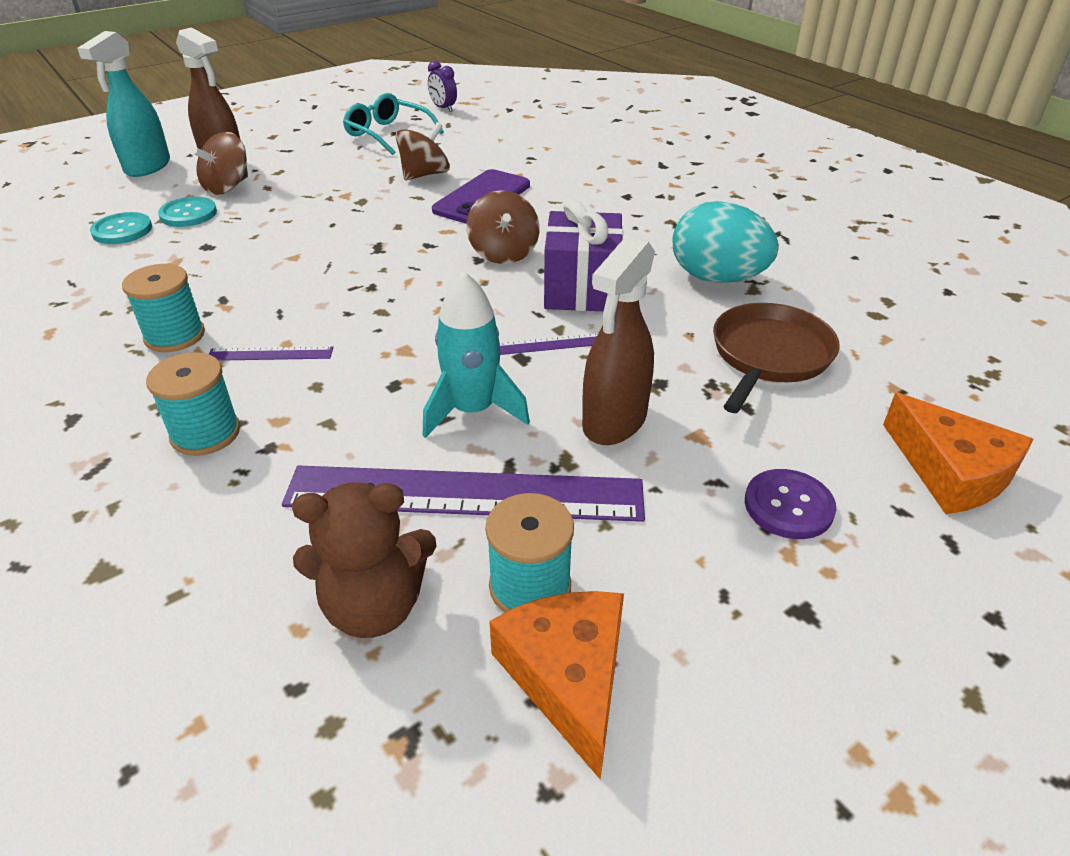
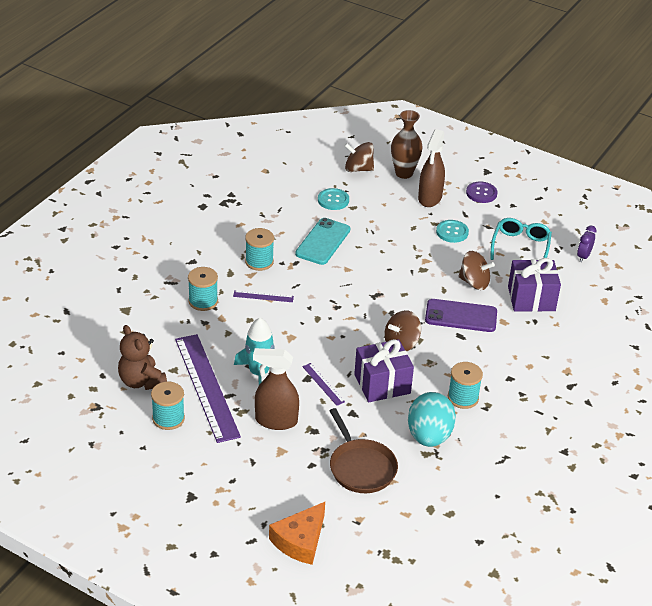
camera: 65 degrees right, 0 degrees up
turquoise spray bottle [77,31,170,177] -> brown vase [391,110,423,179]
turquoise button [158,197,217,227] -> turquoise button moved to [436,220,469,243]
brown spinning top [192,132,248,195] -> brown spinning top moved to [344,142,374,172]
purple ruler [209,346,333,361] -> purple ruler turned 60 degrees counterclockwise [233,290,294,302]
orange cheese [489,591,624,780] -> none
brown pan [713,303,840,413] -> brown pan turned 60 degrees clockwise [330,408,398,493]
purple button [745,469,836,539] -> purple button moved to [466,181,498,203]
none -> turquoise phone [295,218,350,265]
none -> turquoise spool [448,362,483,409]
none -> purple gift [508,258,561,312]

